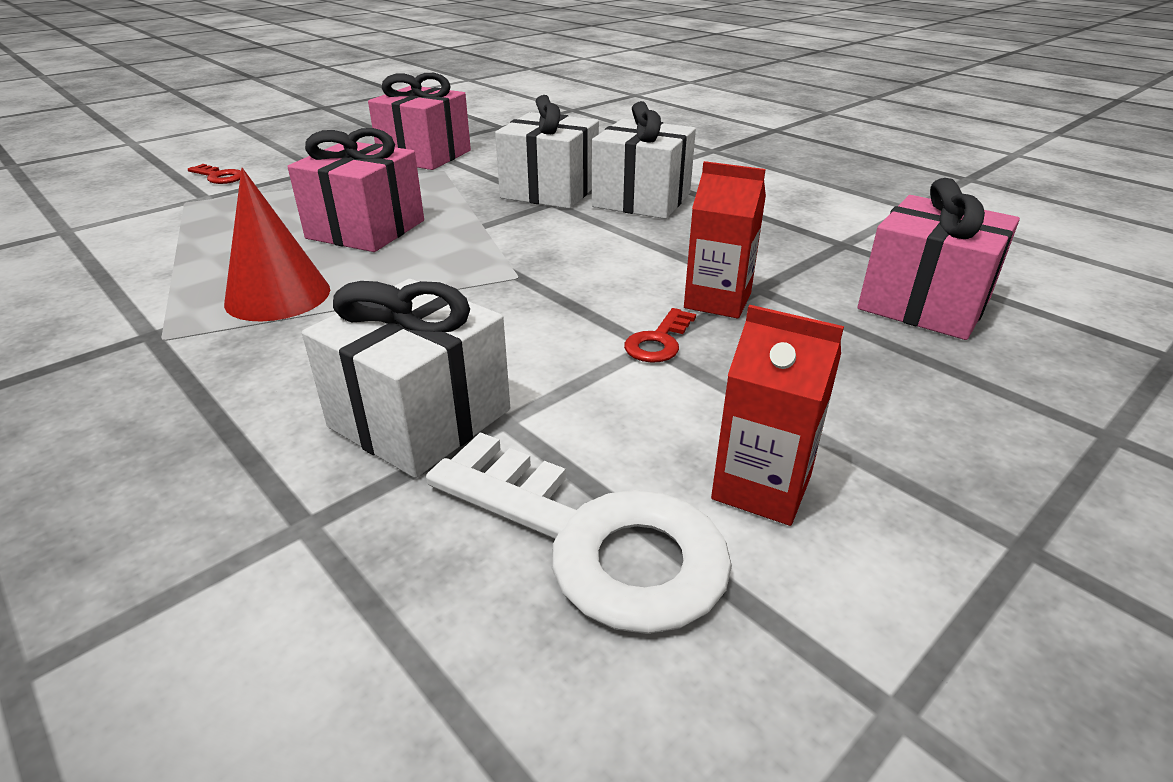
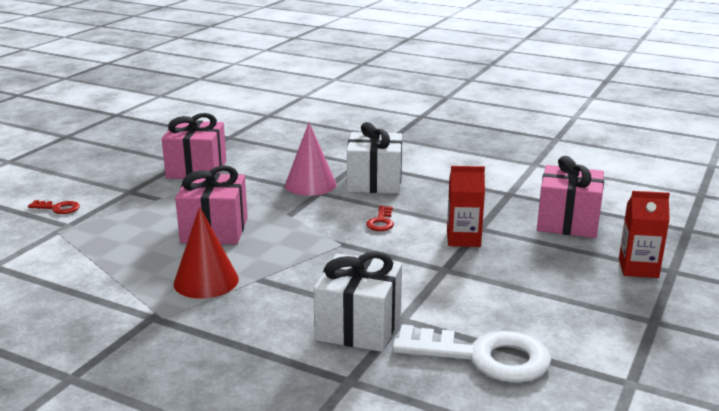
camera: 20 degrees left, 10 degrees down
white gift [495,95,599,209] -> pink cone [285,123,337,196]
red key [624,308,696,363] -> red key moved to [366,206,394,231]
red carton [711,305,844,526] -> red carton moved to [619,191,670,278]

